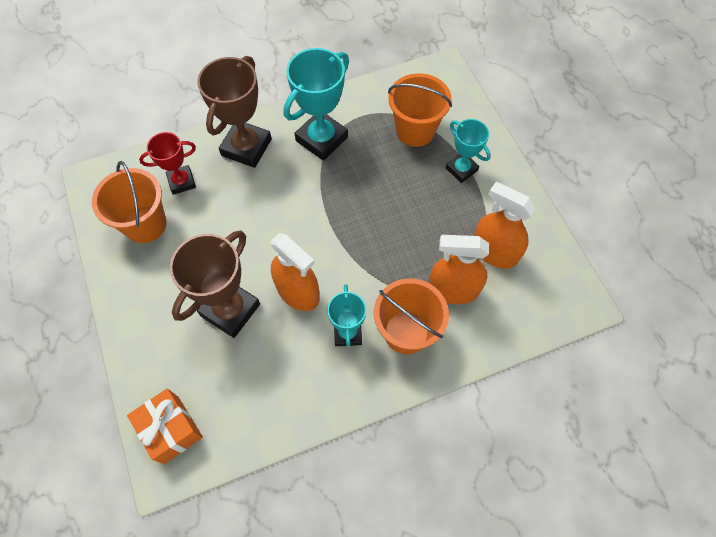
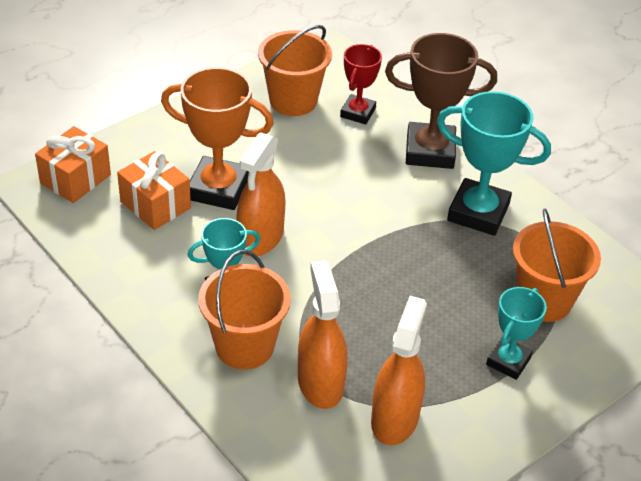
camera: 70 degrees right, 20 degrees down
red trophy [139,132,196,195] -> red trophy turned 60 degrees clockwise [340,44,382,124]
brown trophy [170,230,260,338] -> orange trophy [161,67,274,210]
none -> orange gift [117,151,191,230]

